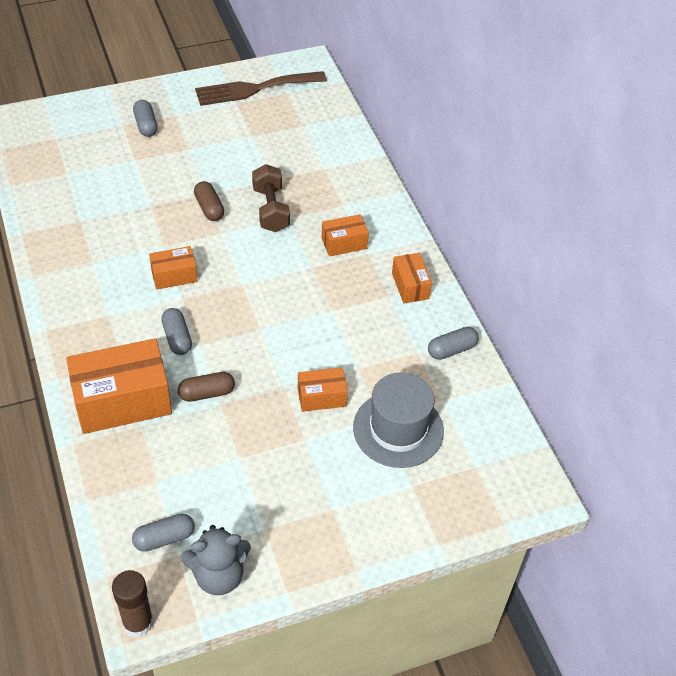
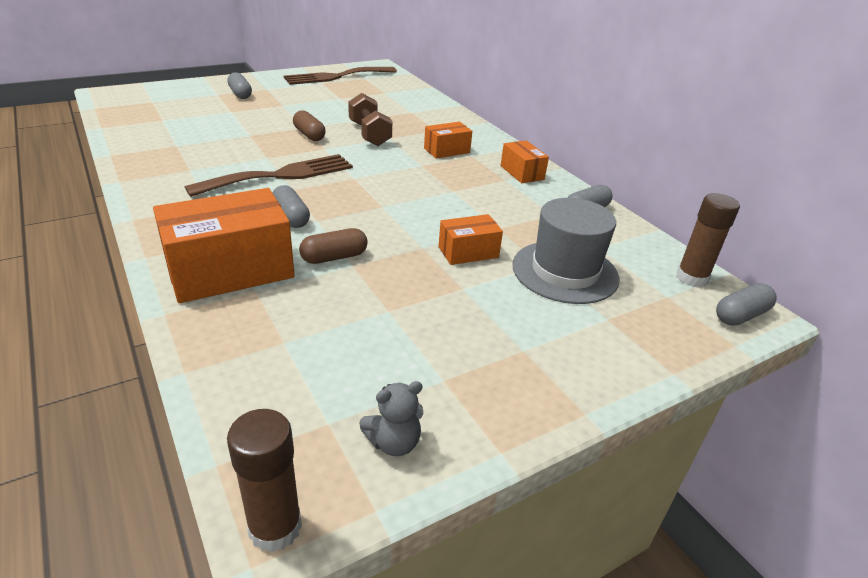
camera: 10 degrees left, 15 degrees down
grey capsule [132,514,195,552] -> grey capsule moved to [716,283,777,326]
orange box [149,246,197,290] -> brown fork [185,154,353,197]
grey teddy bear [180,525,251,595] -> grey teddy bear [359,381,423,456], size x0.62
none -> brown glue stick [676,193,740,287]

